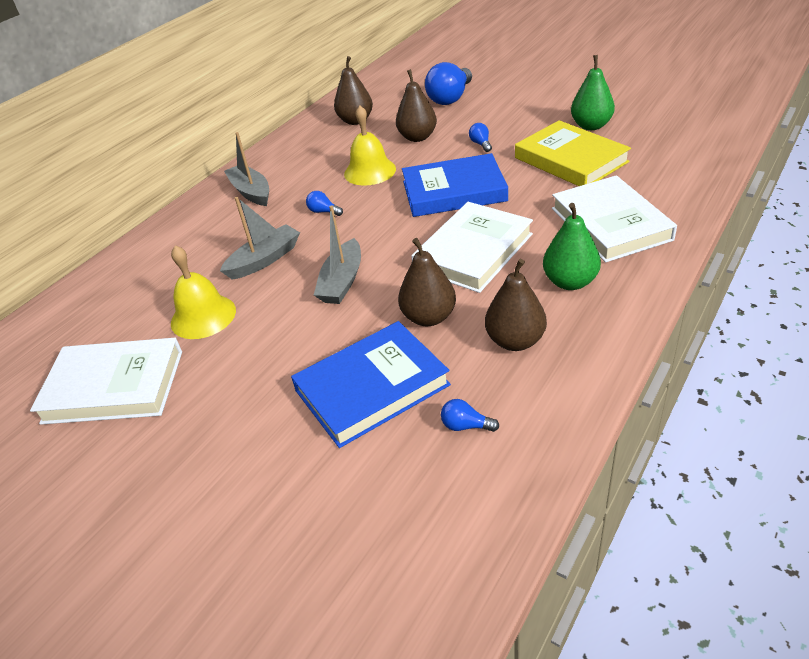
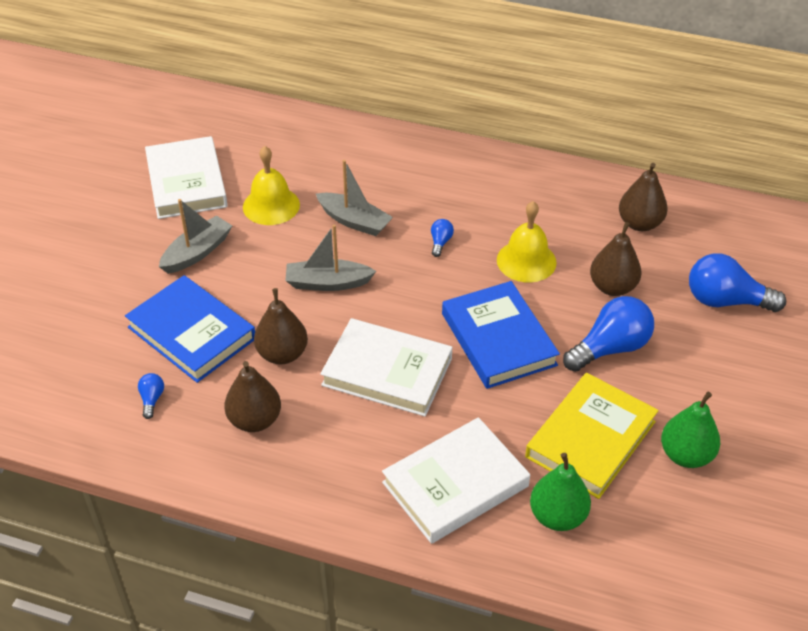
camera: 70 degrees right, 5 degrees up
grey boat [224,132,269,206] -> grey boat moved to [159,199,232,274]
blue light bulb [469,123,492,152] -> blue light bulb [563,296,654,372], size x2.22
green pear [543,203,601,290] -> green pear moved to [530,453,591,531]

